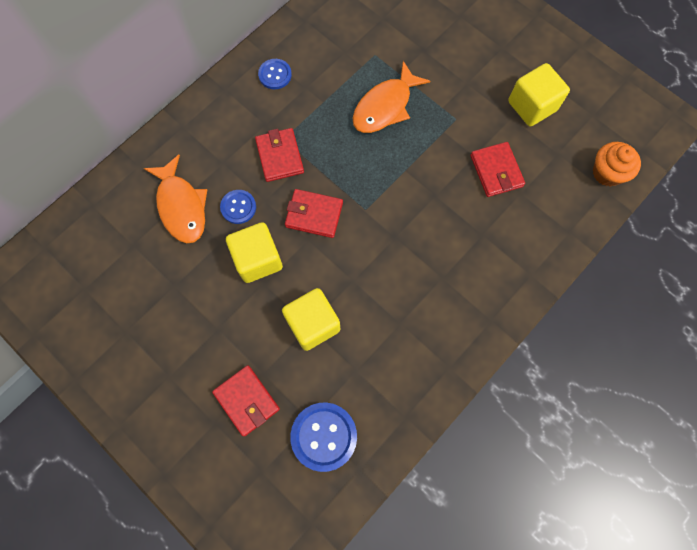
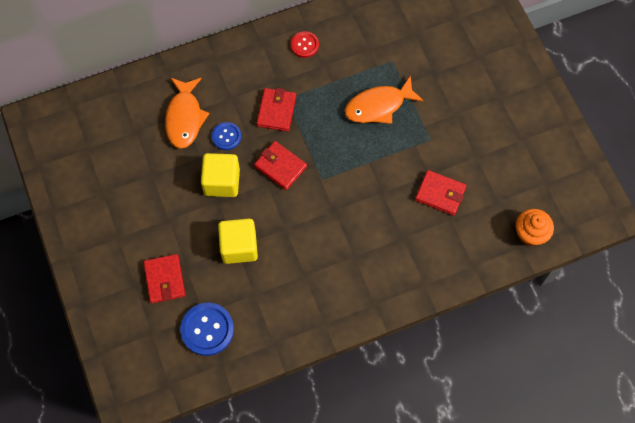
camera: 25 degrees right, 5 degrees down
blue button [258,59,292,89] -> red button [290,31,319,58]
red wallet [470,142,525,197] -> red wallet turned 75 degrees counterclockwise [415,170,467,216]
yellow cube [508,63,570,127] -> none

